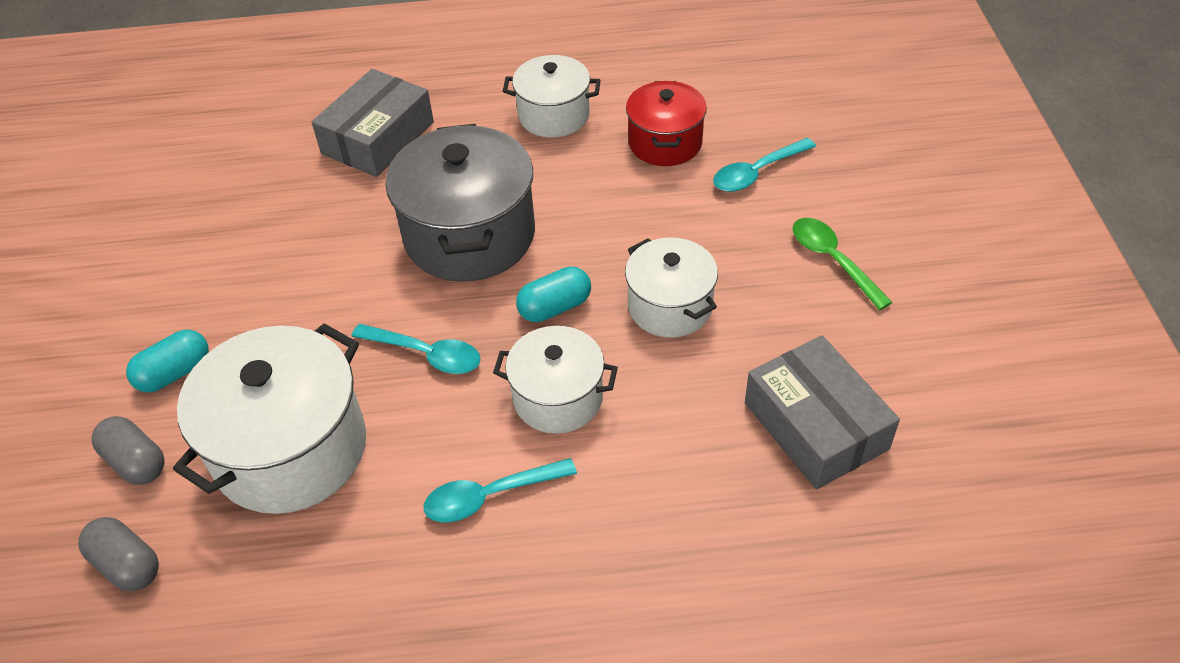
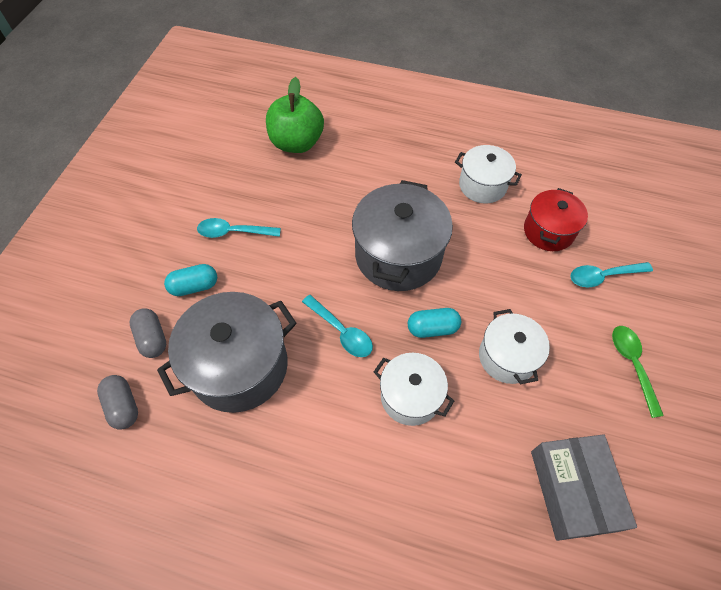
camera: 20 degrees right, 10 degrees up
white pot [173,323,366,514] -> grey pot [157,292,297,413]
grey box [312,69,434,177] -> none
turquoise spoon [424,458,577,523] -> turquoise spoon moved to [197,218,281,238]
none -> green apple [266,77,324,153]

